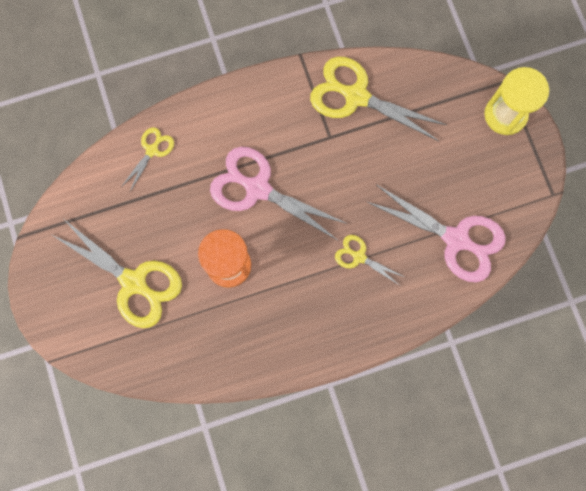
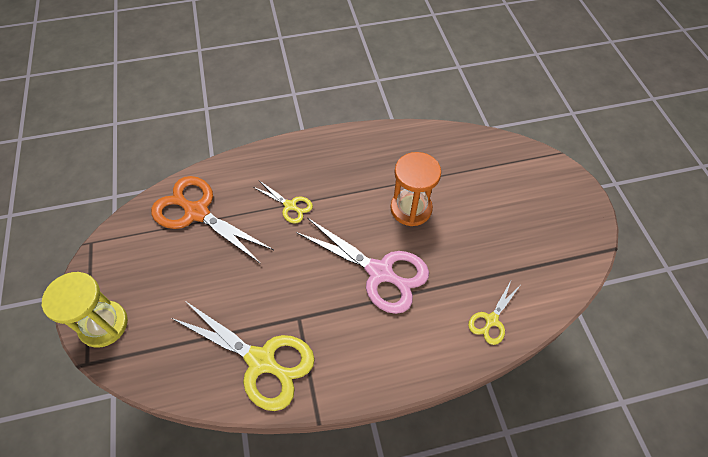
camera: 175 degrees left, 20 degrees down
yellow scissors [52,219,182,328] -> none
pink scissors [367,185,506,282] -> orange scissors [151,176,274,264]

